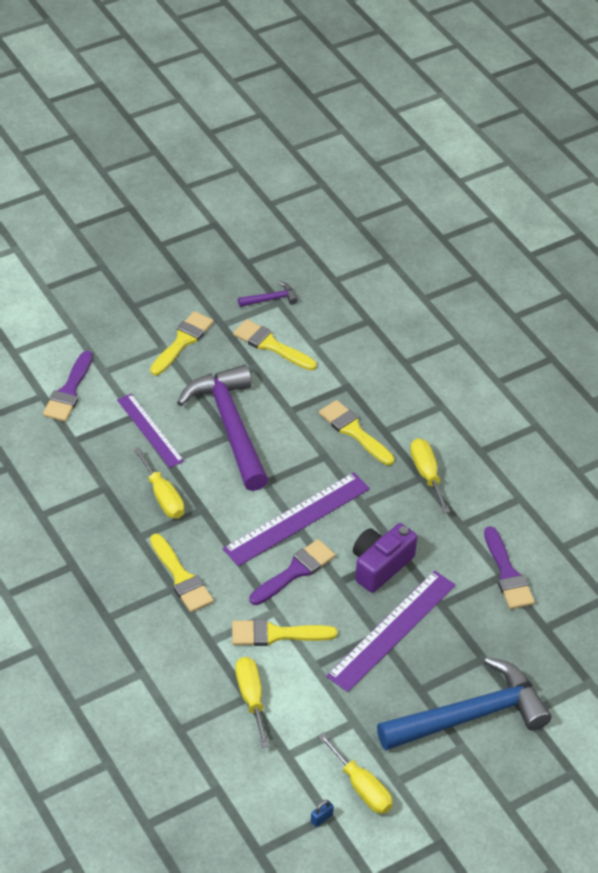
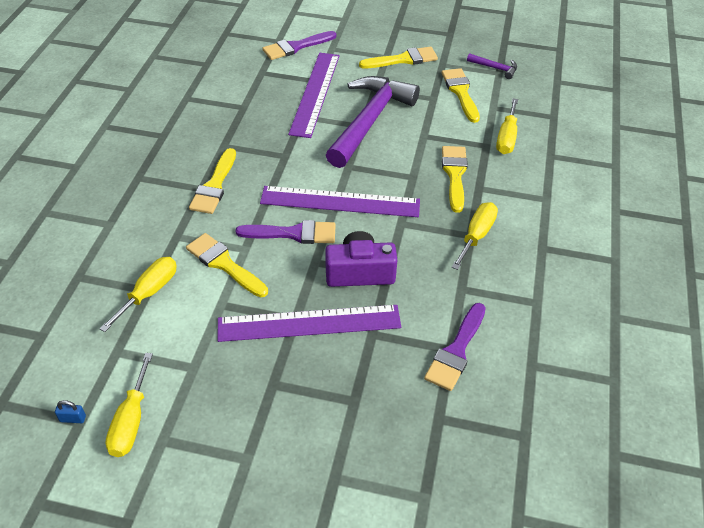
camera: 45 degrees right, 0 degrees up
purple ruler [117,394,184,468] -> purple ruler [288,53,340,138], size x1.53
yellow screwdriver [134,448,184,518] -> yellow screwdriver moved to [496,98,518,154]
blue hammer [377,657,552,751] -> none

